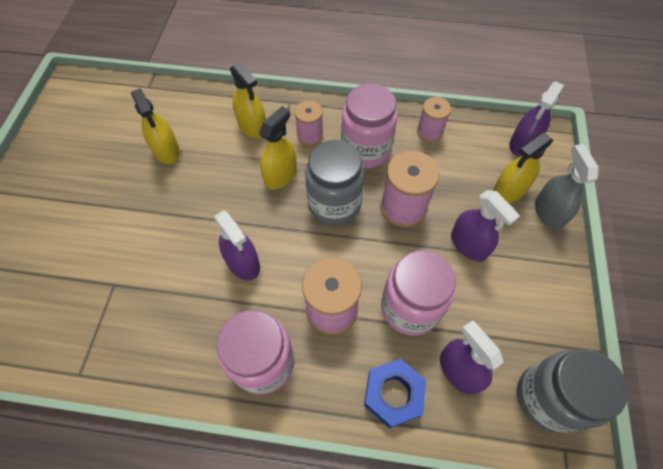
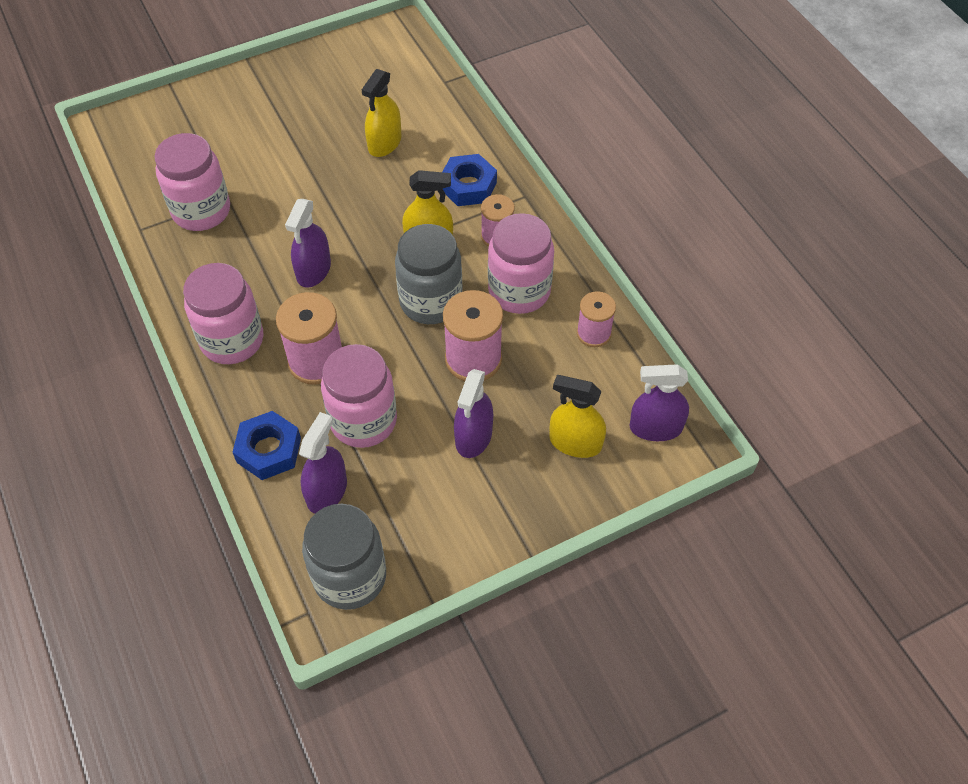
camera: 55 degrees right, 5 degrees down
yellow spray bottle [230,62,266,138] -> blue nut [442,154,497,206]
grey spray bottle [535,144,599,230] -> none
none -> pink jar [154,133,230,231]

